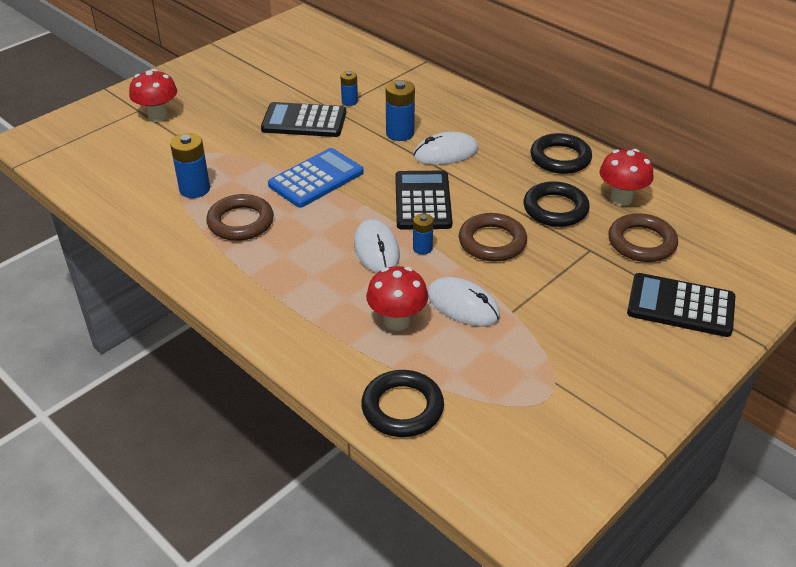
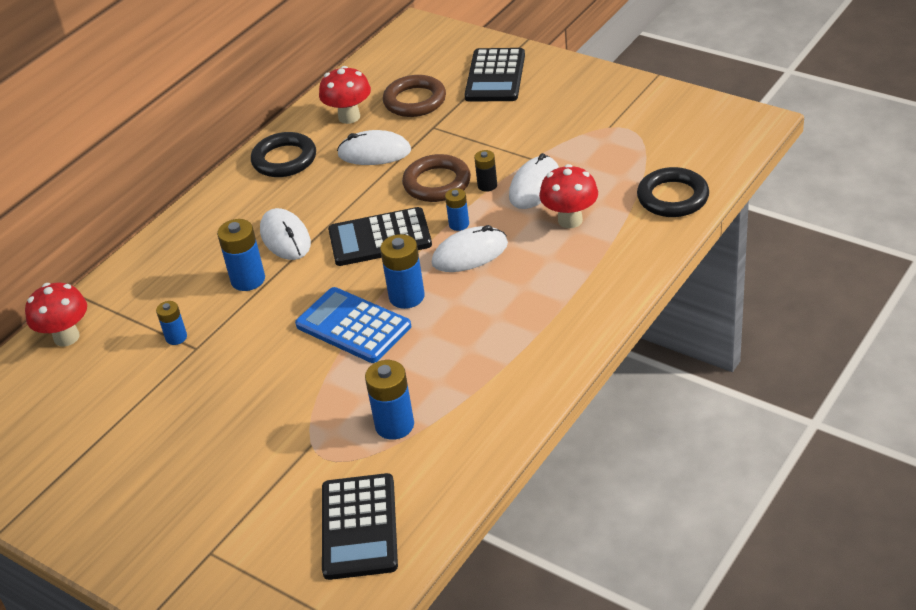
camera: 95 degrees left, 0 degrees up
red mushroom [129,69,177,122] -> red mushroom moved to [25,283,87,347]
brown ring [206,194,274,241] -> none
black calculator [261,102,346,137] -> black calculator moved to [322,473,398,580]
black ring [523,181,590,227] -> white mouse [337,130,411,165]
none -> blue battery [380,234,425,309]
none -> black battery [474,150,497,192]

